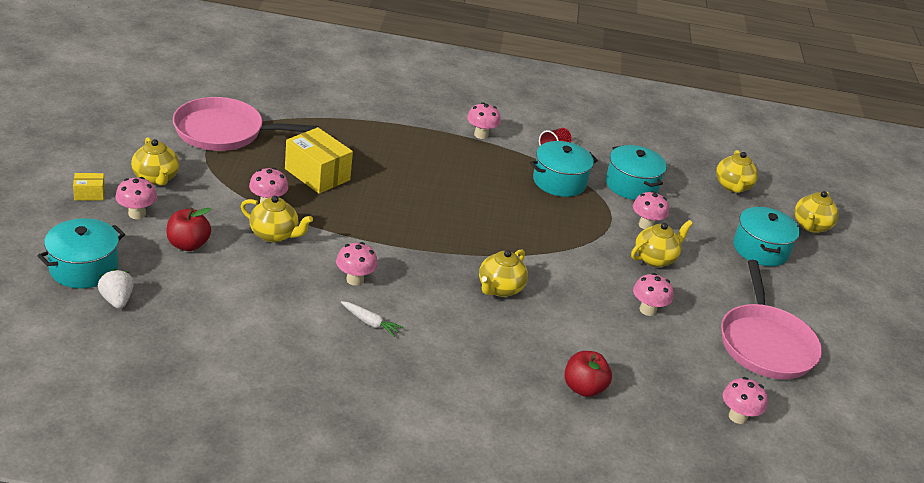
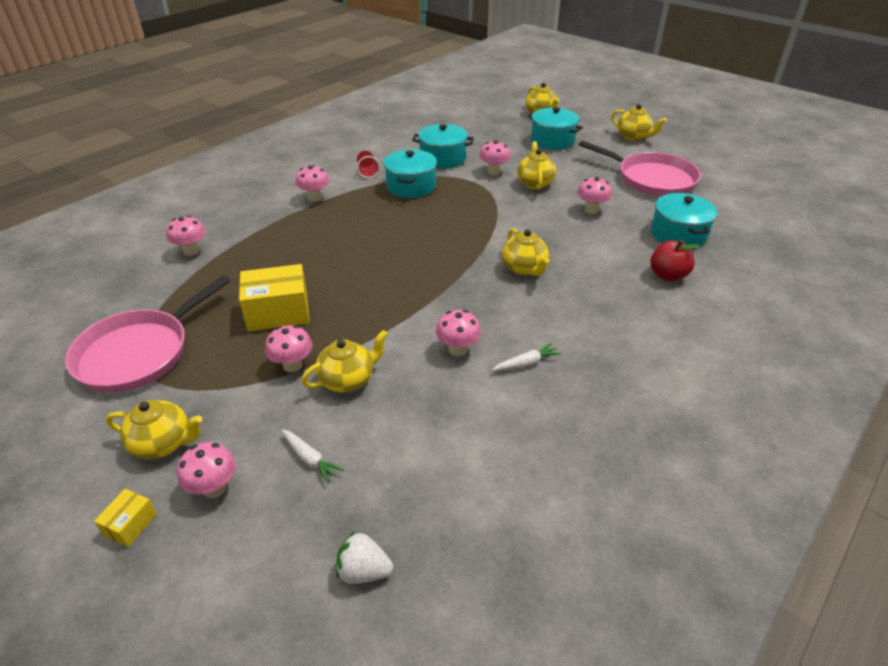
camera: 50 degrees left, 5 degrees up
turquoise pot [37,218,125,289] -> turquoise pot moved to [651,193,717,246]
red apple [166,208,211,251] -> white carrot [281,429,344,484]
yellow teapot [716,150,758,193] -> yellow teapot moved to [611,104,667,141]
pink mushroom [723,377,768,424] -> pink mushroom moved to [166,216,206,256]

